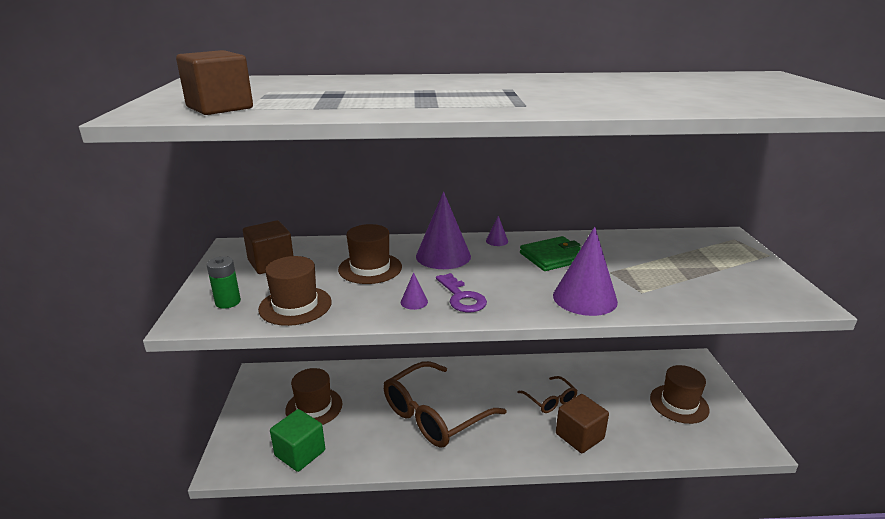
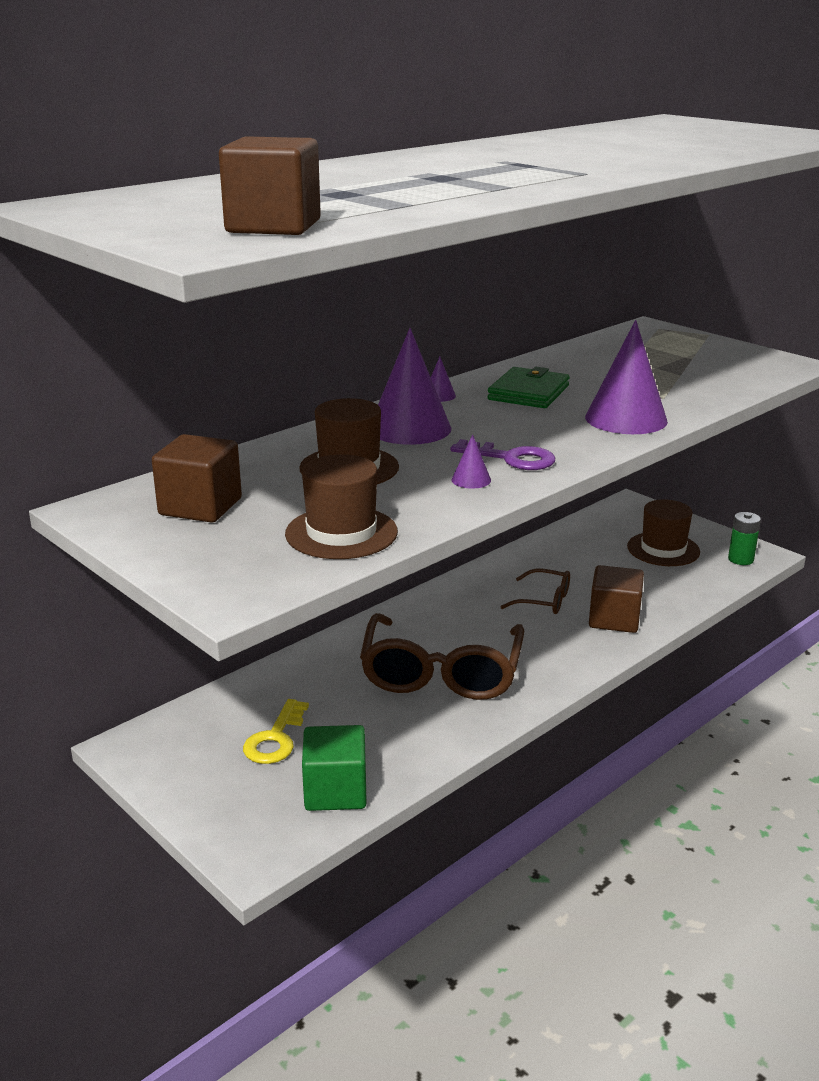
camera: 40 degrees left, 0 degrees up
green battery [206,256,241,308] -> green battery moved to [728,512,761,565]
brown hat [285,368,342,425] -> yellow key [243,699,309,764]

